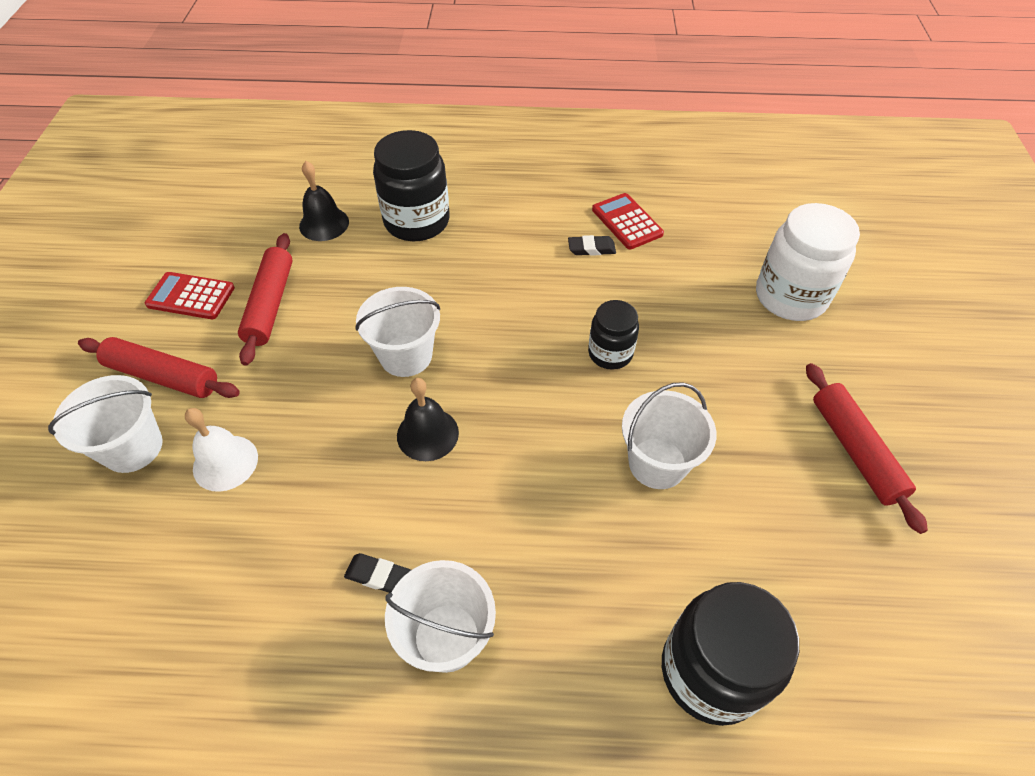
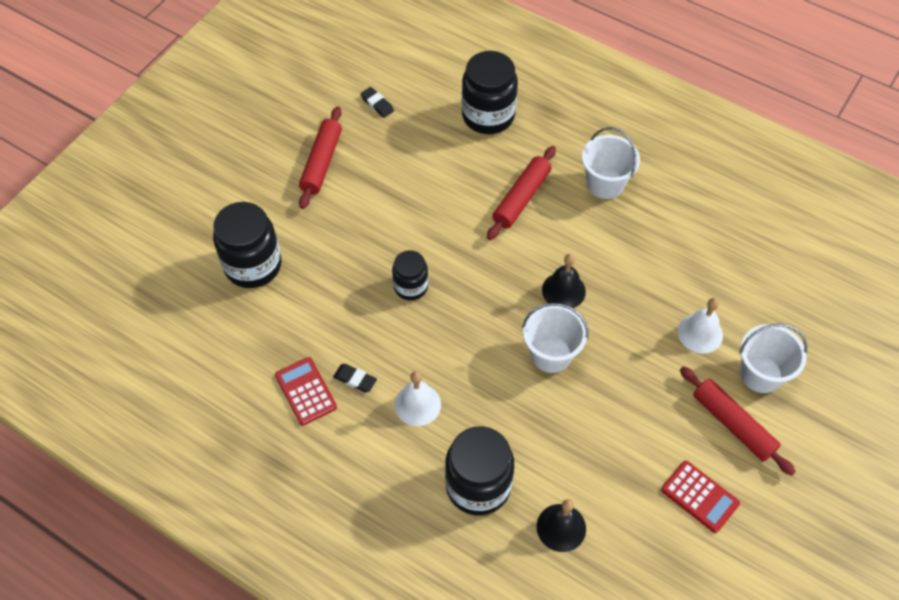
camera: 150 degrees left, 5 degrees up
red rolling pin [238,233,293,366] -> red rolling pin moved to [487,146,556,240]
black eraser [344,553,411,593] -> black eraser moved to [361,87,394,118]
red calculator [592,193,664,249] -> red calculator turned 150 degrees clockwise [275,357,337,426]
white bucket [622,382,716,489] -> none
white jar [756,203,860,321] -> black jar [213,202,281,288]
none -> white bell [395,371,441,426]

